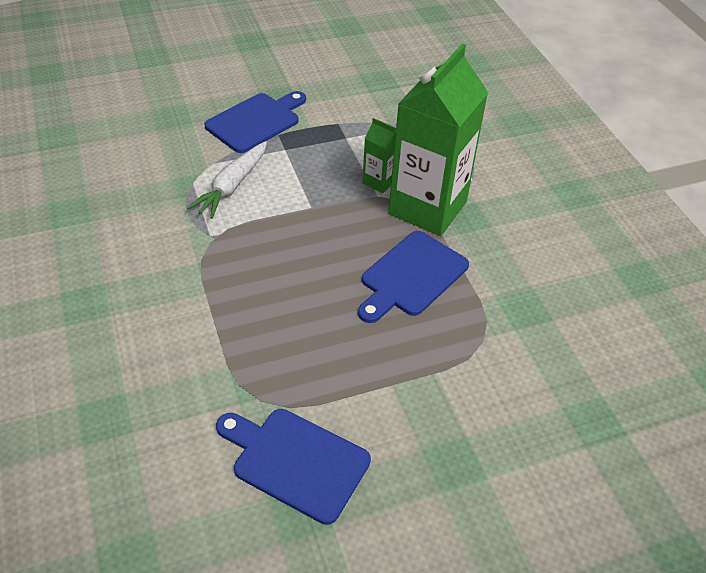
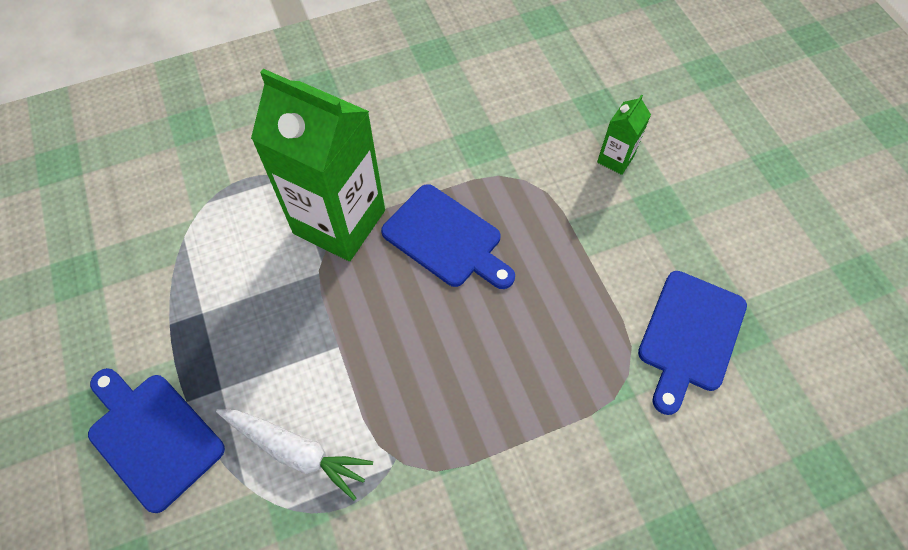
camera: 90 degrees left, 15 degrees up
green carton [362,118,396,193] -> green carton moved to [597,94,651,175]

